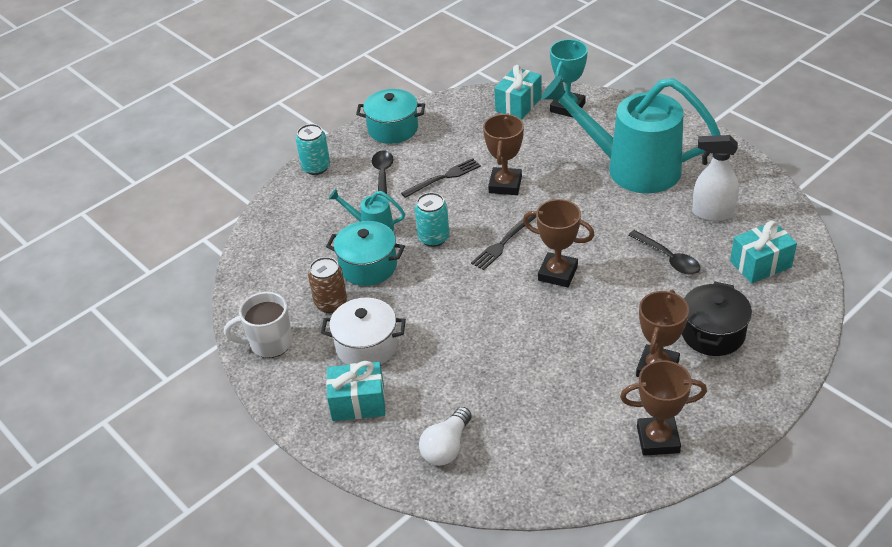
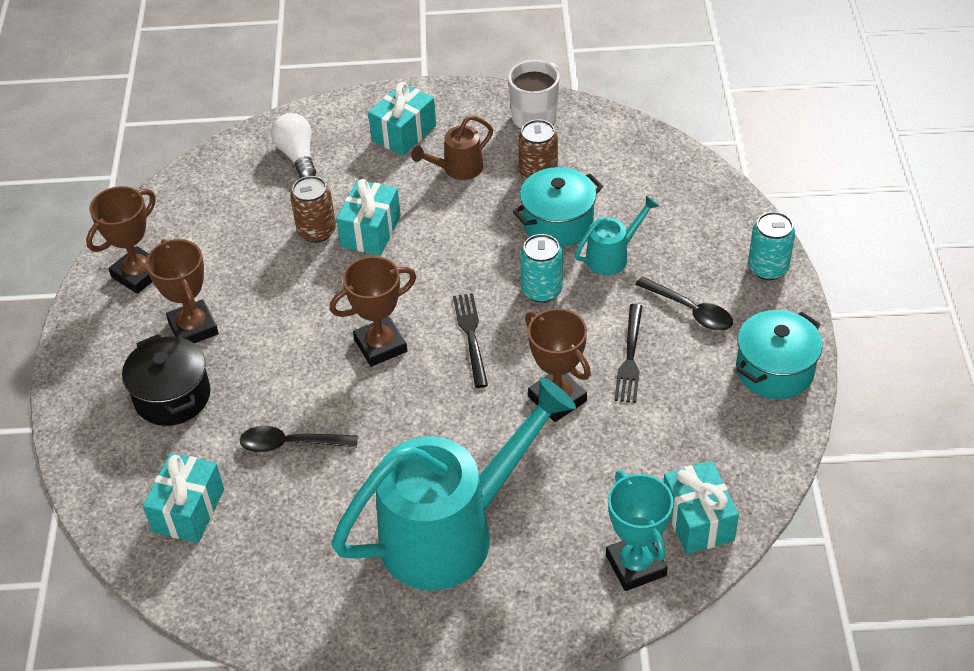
camera: 130 degrees right, 5 degrees up
white pot [321,297,406,365] -> brown watering can [411,116,493,180]
white spray bottle [692,135,739,221] -> none
none -> brown can [290,176,336,243]
none -> turquoise gift [336,179,401,255]

